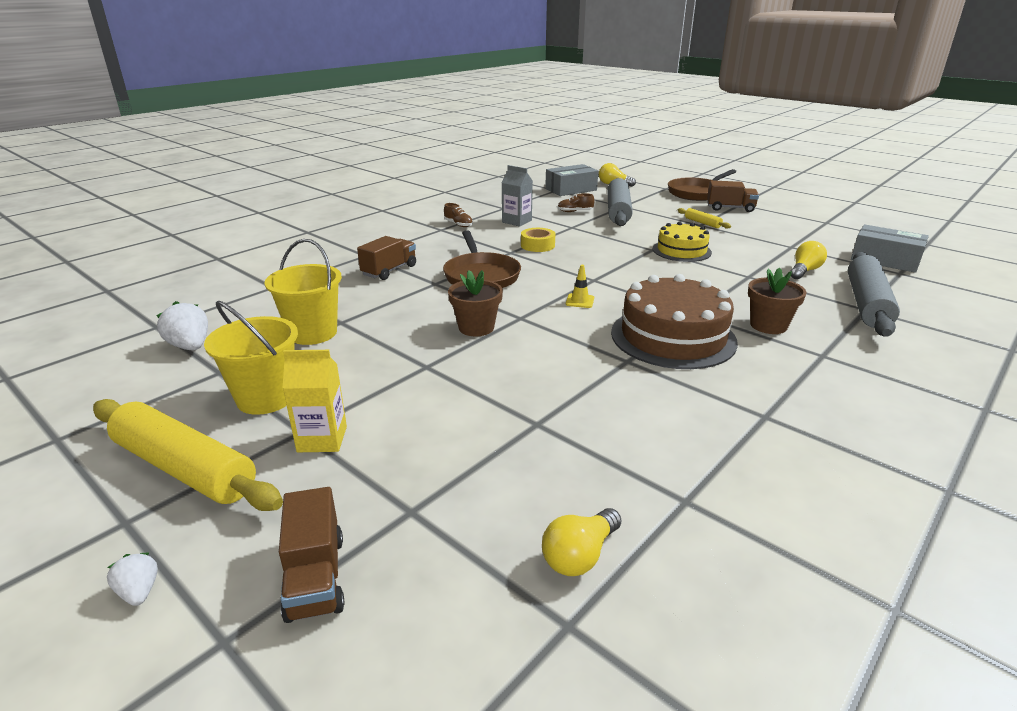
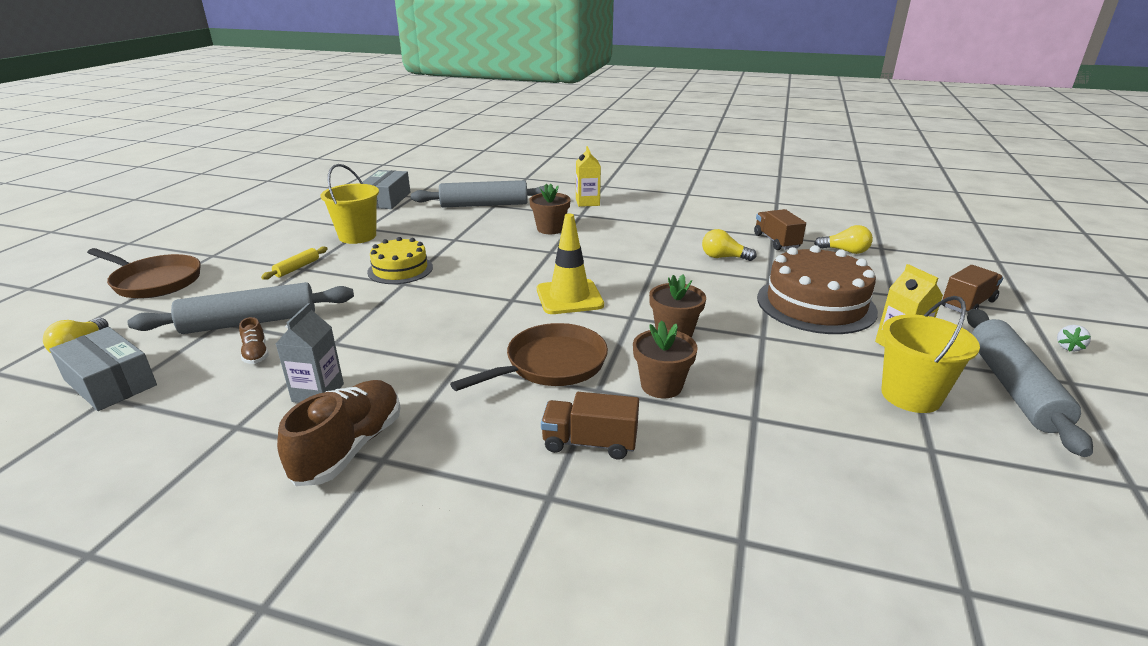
camera: 115 degrees left, 0 degrees up
yellow rolling pin [93,399,283,511] -> grey rolling pin [967,309,1093,457]
white strawberry [156,301,208,350] -> none
yellow bucket [264,239,342,345] -> yellow bucket moved to [320,164,379,244]
brown shoe [444,203,473,227] -> brown shoe [277,380,400,486], size x2.05
yellow tape [521,228,556,252] -> none
yellow traffic cone [566,265,594,308] -> yellow traffic cone [537,214,604,314], size x2.23
brown cake [611,274,738,369] -> brown cake moved to [757,245,878,334]
brown truck [707,180,759,212] -> brown truck moved to [754,209,806,250]
yellow light bulb [791,241,827,279] -> yellow light bulb moved to [702,229,756,261]
none -> yellow carton [576,146,601,207]
none -> brown flower pot [633,320,698,398]

